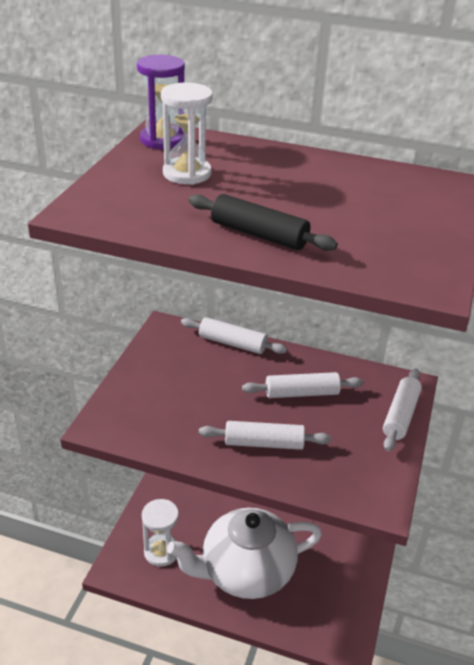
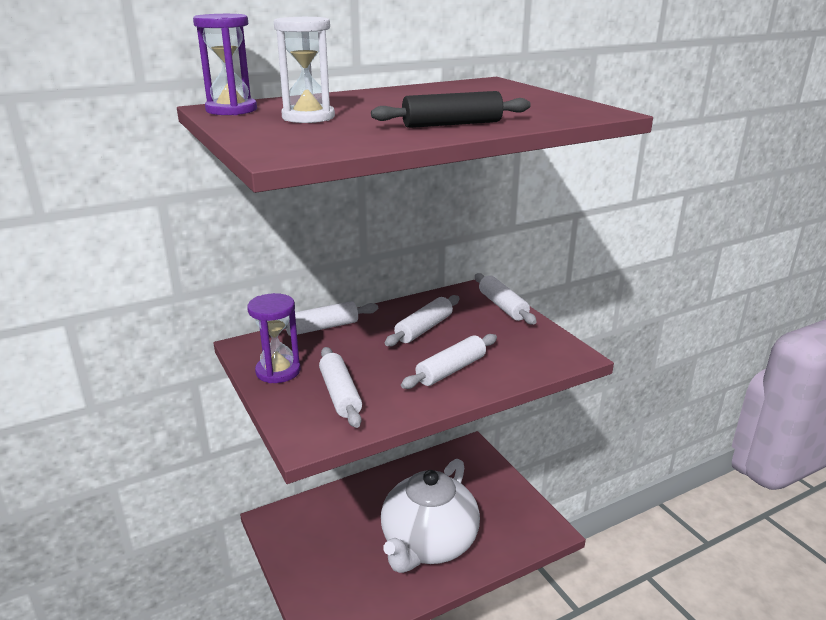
camera: 45 degrees left, 10 degrees down
white hourglass [142,499,179,567] -> none
none -> purple hourglass [247,293,301,383]
none -> white rolling pin [319,347,362,428]

